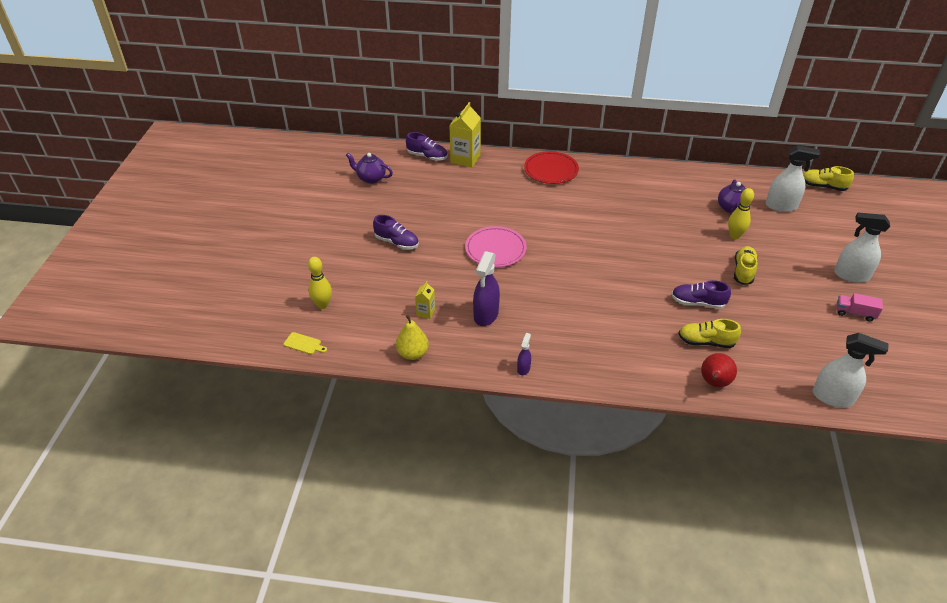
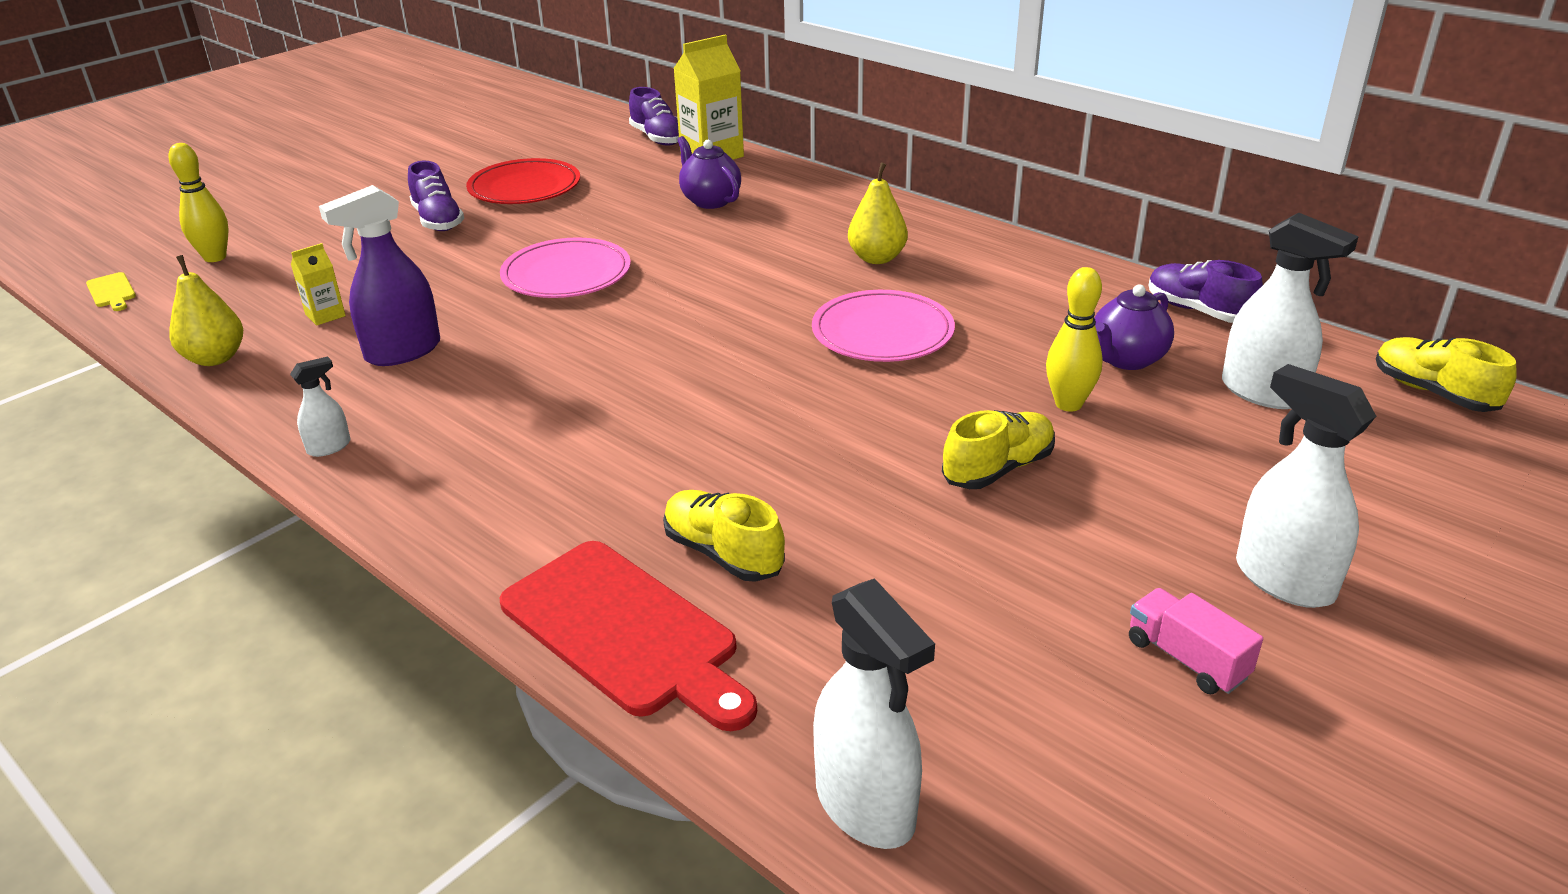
camera: 35 degrees right, 10 degrees down
purple teapot [346,153,393,184] -> purple teapot moved to [677,136,741,209]
purple spray bottle [517,333,531,375] -> white spray bottle [290,357,351,457]
red plate [524,151,579,184] -> red plate moved to [466,158,580,204]
purple shoe [672,280,731,309] -> purple shoe moved to [1149,260,1263,323]
red pear [701,353,737,387] -> red cutting board [500,541,757,731]
none -> pink plate [812,290,955,362]
none -> yellow pear [848,162,908,264]

